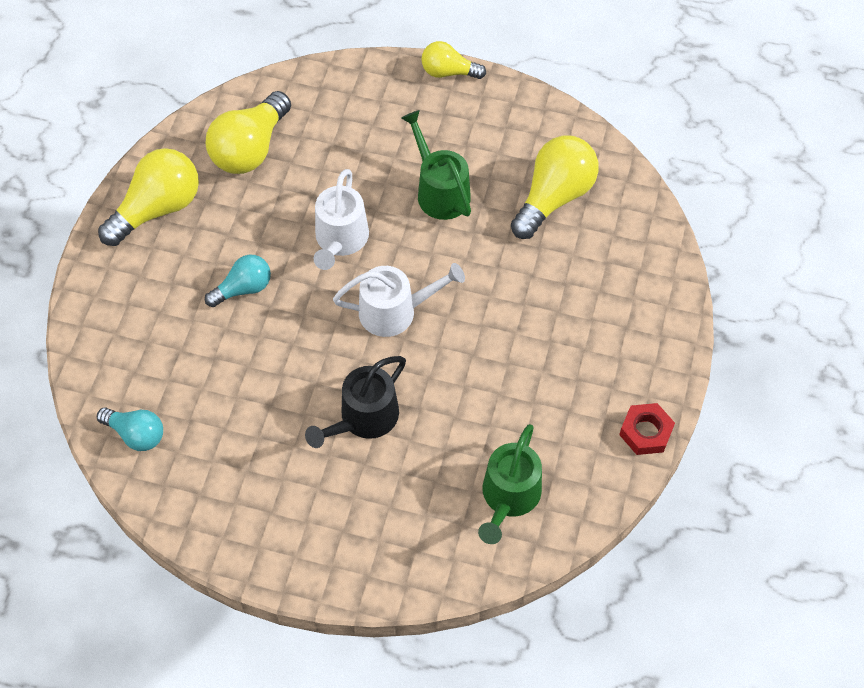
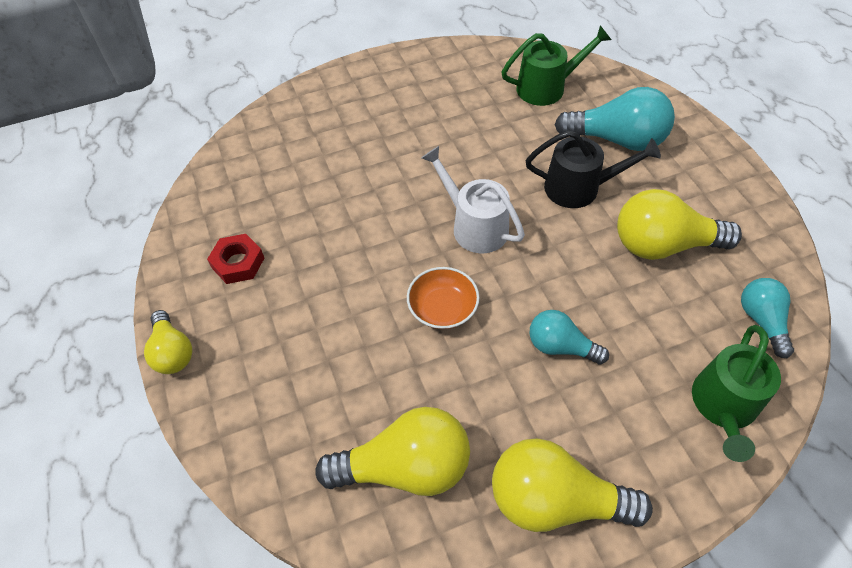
camera: 125 degrees left, 5 degrees down
white watering can [314,169,369,270] -> orange bowl [407,267,479,329]
green watering can [401,110,471,220] -> green watering can moved to [692,325,781,462]
yellow light bulb [511,136,599,239] -> yellow light bulb moved to [617,189,742,260]
red nut [619,403,675,455] -> red nut moved to [207,234,264,284]
none -> turquoise light bulb [555,87,675,151]

